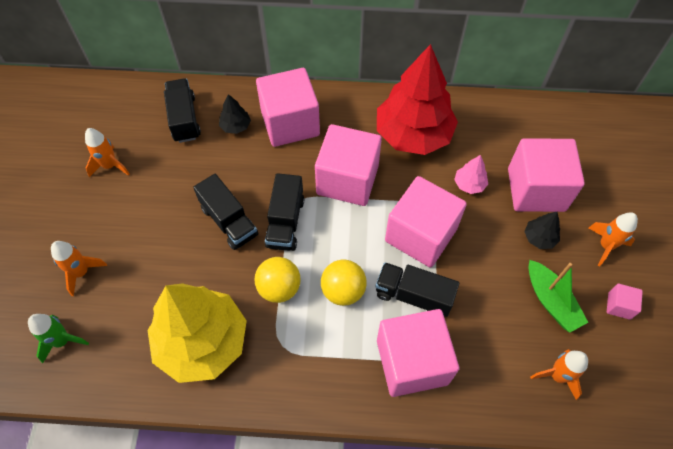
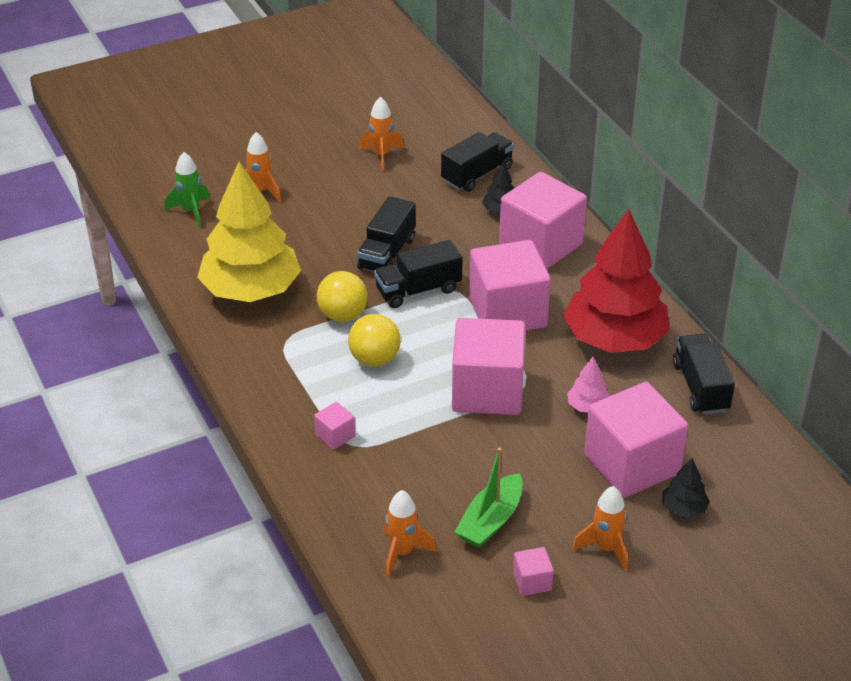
camera: 60 degrees right, 20 degrees down
black truck [375,262,459,317] -> black truck moved to [673,334,735,415]
pink cube [377,309,459,397] -> pink cube [314,402,355,450], size x0.42
black tree [524,212,561,249] -> black tree moved to [662,458,710,518]

